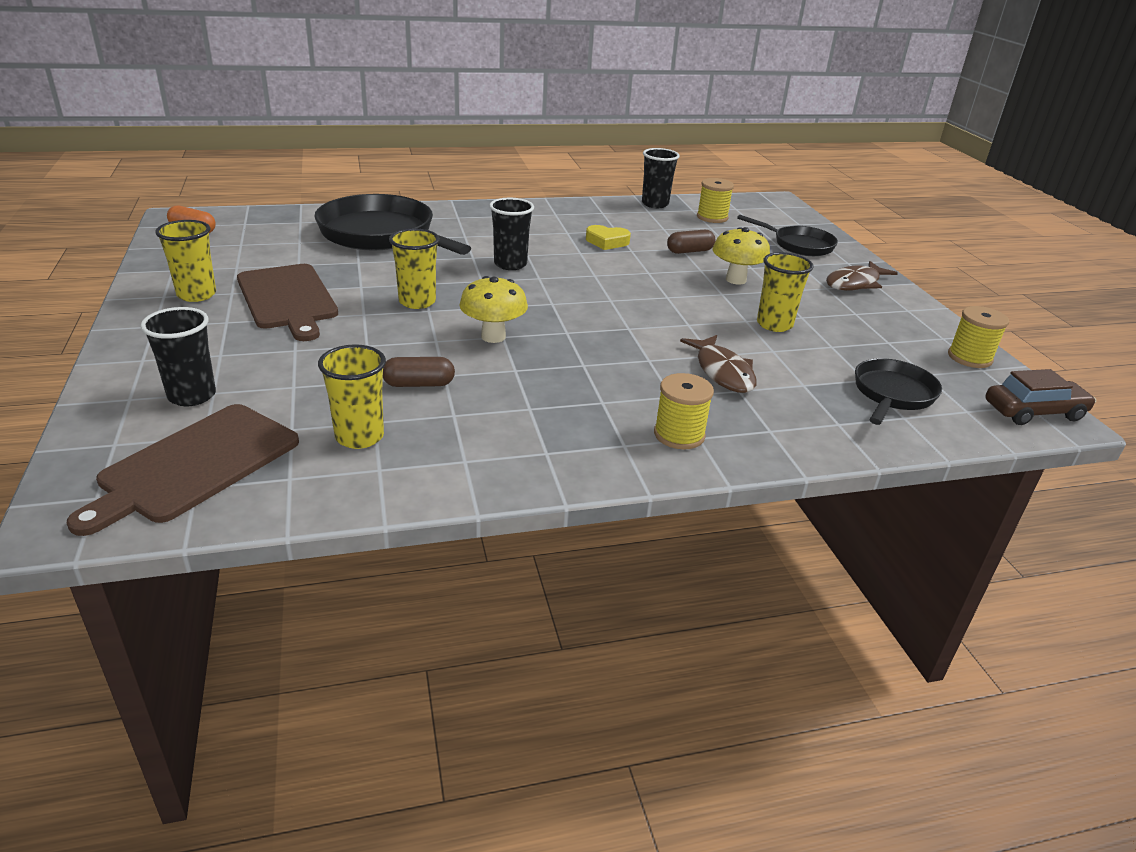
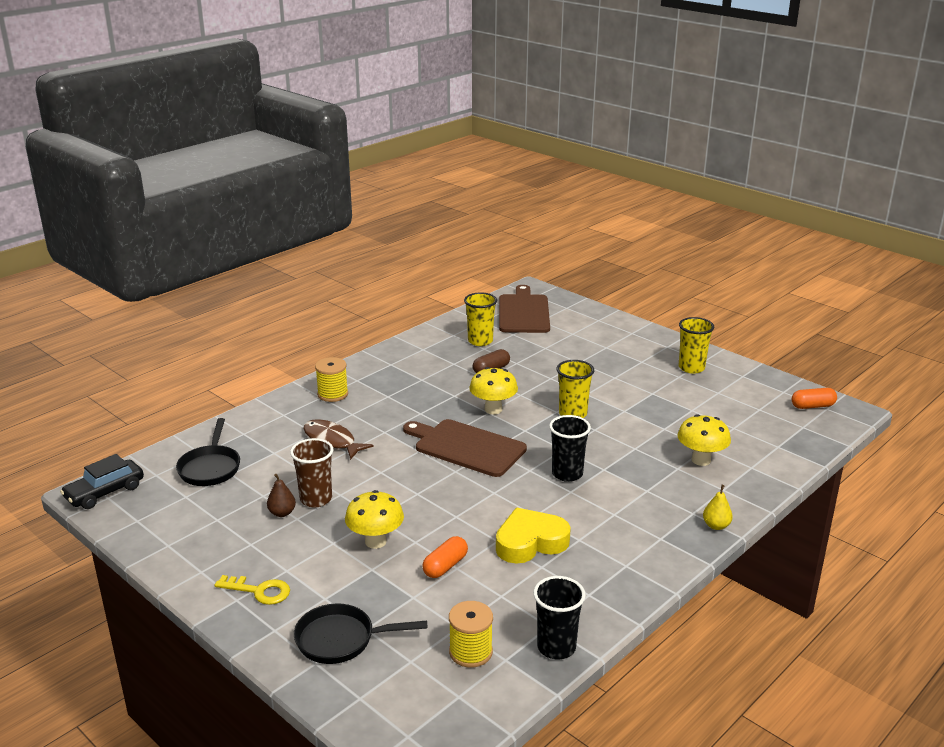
camera: 150 degrees right, 5 degrees down
black cup [141,307,216,406] -> none
brown cutting board [237,264,338,341] -> brown cutting board moved to [403,419,527,477]
black pan [315,194,471,255] -> yellow mushroom [677,414,731,466]
yellow heart [586,225,631,250] -> yellow heart [496,508,571,564], size x1.56
brown capsule [667,230,715,254] -> orange capsule [422,536,468,578]
yellow cup [757,252,814,332] -> brown cup [290,438,333,507]
brown fish [826,261,898,291] -> yellow key [215,575,290,605]
yellow spool [948,306,1009,368] -> none
brown car [985,369,1096,425] -> black car [60,454,144,509]
none -> brown pear [267,474,296,517]
none -> yellow pear [703,485,733,530]

